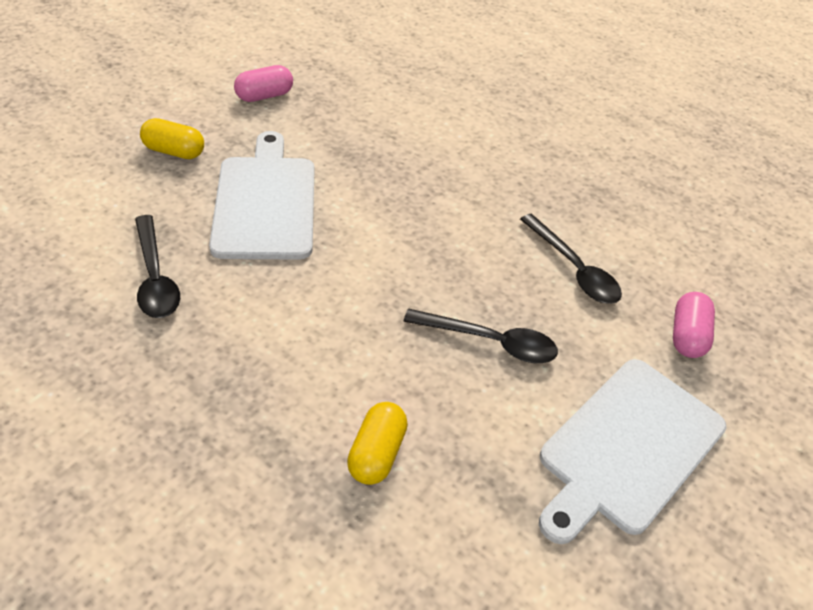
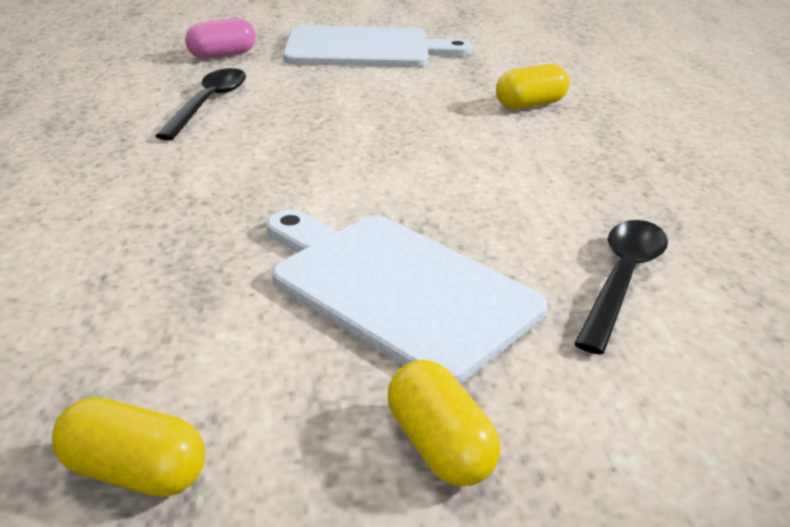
camera: 130 degrees left, 15 degrees down
white cutting board [209,131,314,260] -> white cutting board turned 90 degrees clockwise [266,210,547,383]
pink capsule [234,65,293,102] -> yellow capsule [52,397,205,497]
black spoon [403,308,558,363] -> none

